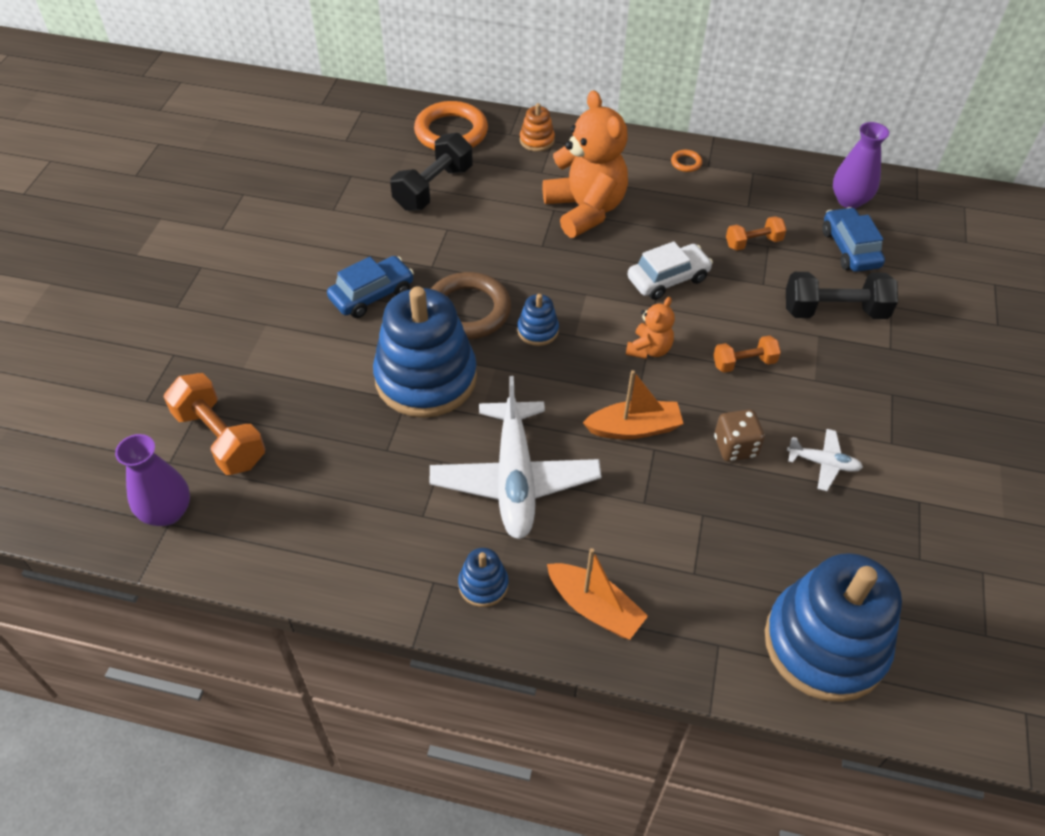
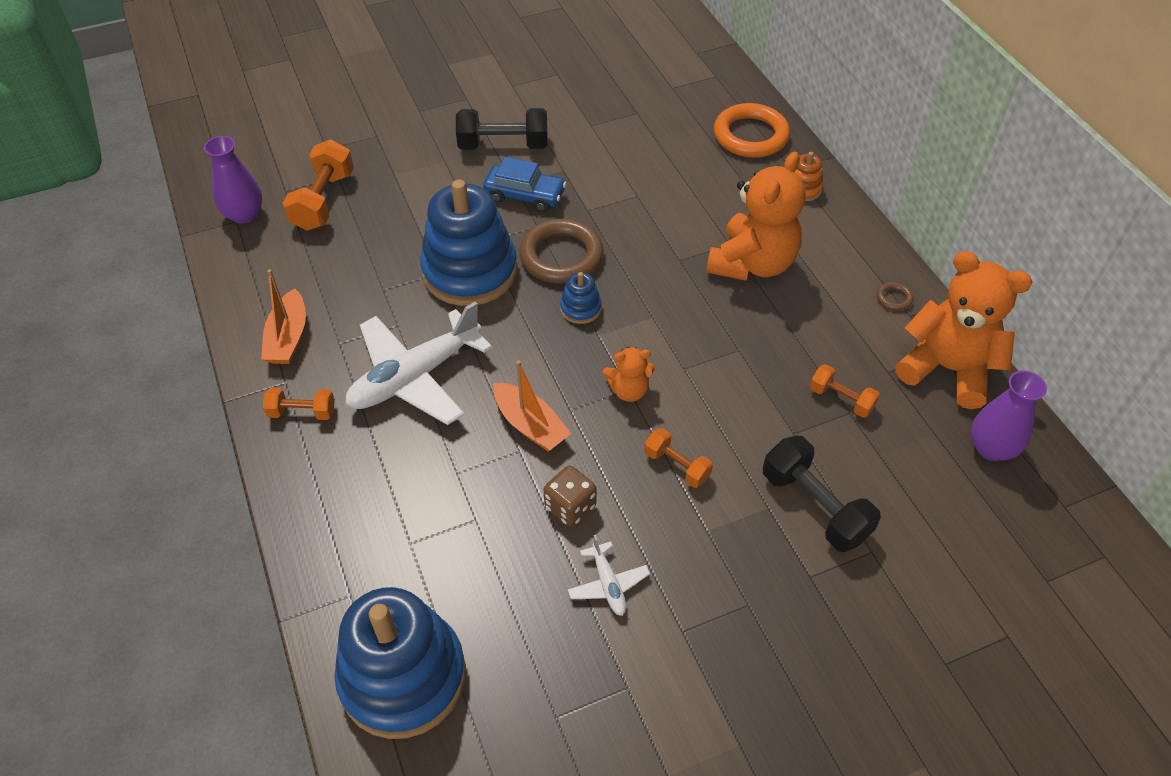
camera: 55 degrees right, 0 degrees up
black dumbbell [390,133,473,211] -> black dumbbell moved to [456,108,548,150]
blue stacking toy [458,548,508,607] -> orange dumbbell [263,387,335,420]
orange boat [547,548,648,640] -> orange boat moved to [261,269,306,364]
white car [627,241,713,300] -> none
orange ring [671,150,702,172] -> brown ring [877,282,913,311]
blue car [822,207,885,272] -> none
none -> orange teddy bear [895,251,1032,409]

